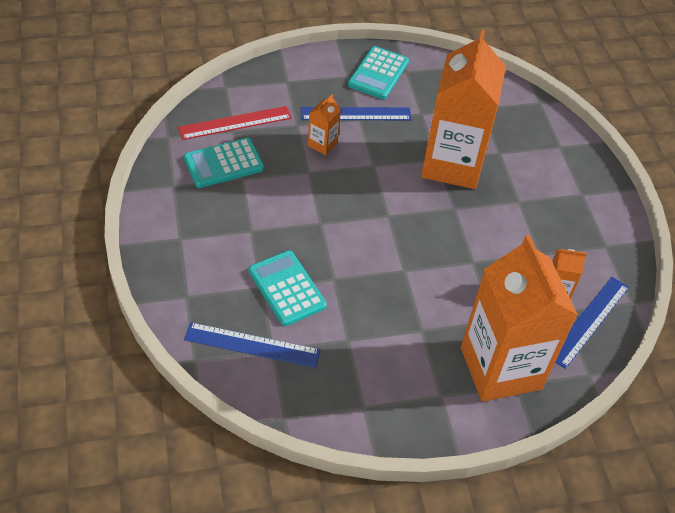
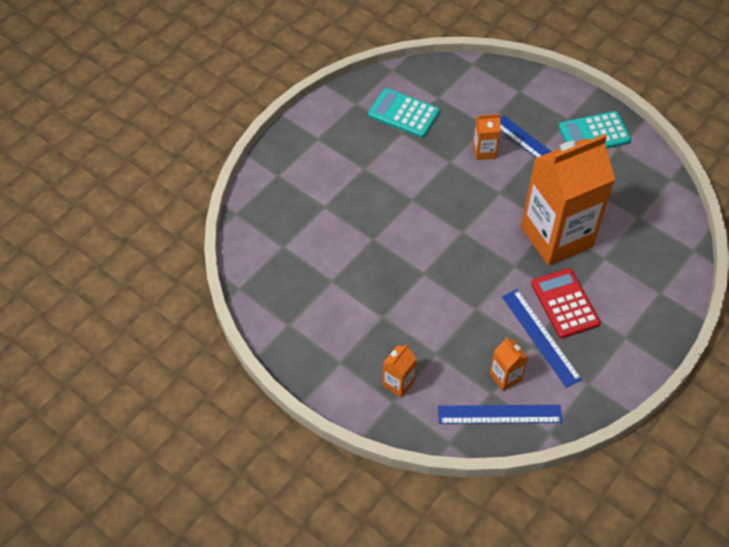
camera: 55 degrees right, 5 degrees up
red ruler [178,106,292,140] -> none
blue ruler [184,322,320,368] -> blue ruler moved to [502,289,582,388]
turquoise calculator [248,250,327,326] -> none
orange carton [461,235,578,402] -> orange carton [382,344,417,398], size x0.41
none -> red calculator [531,268,601,338]

